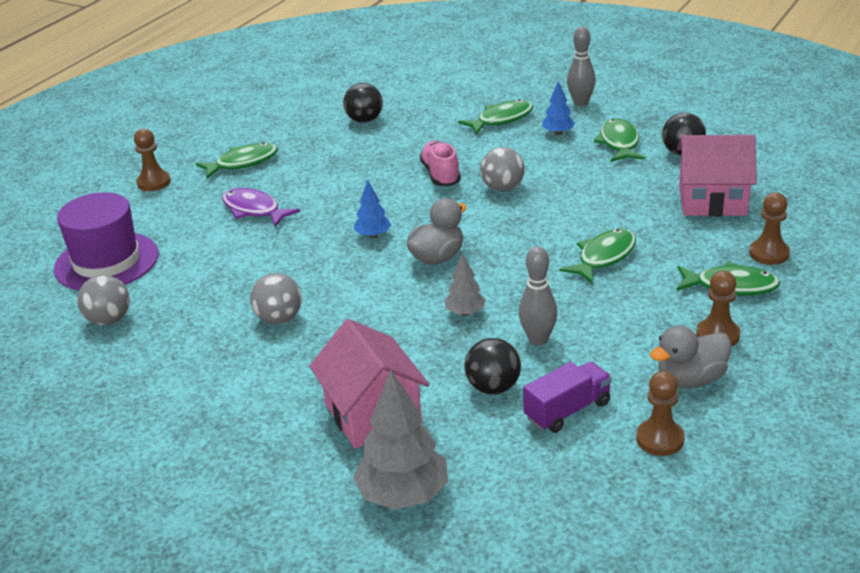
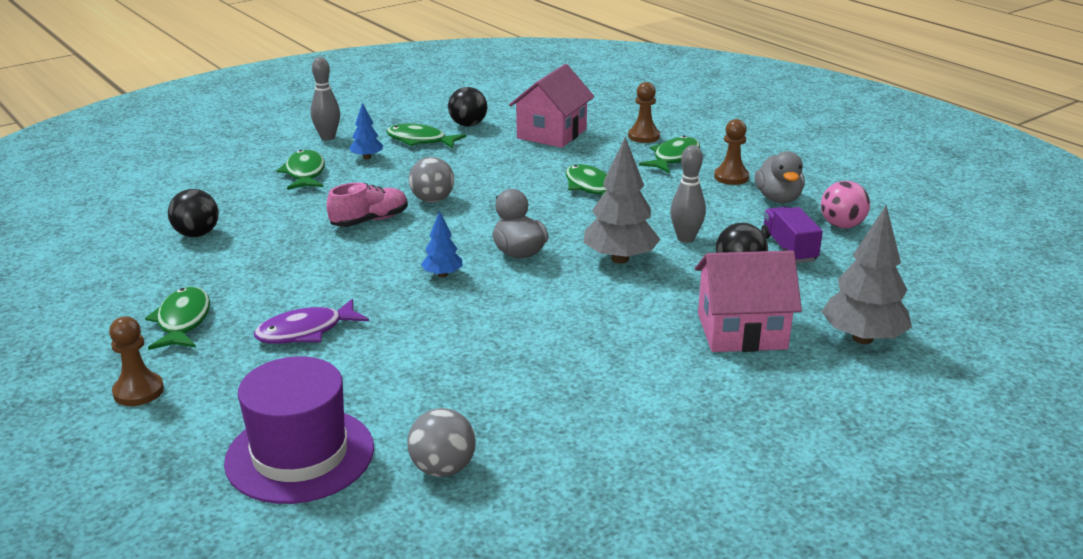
camera: 70 degrees left, 5 degrees down
grey ball [250,273,302,324] -> none
pink shoe [419,140,461,186] -> pink shoe turned 135 degrees clockwise [326,182,408,227]
grey tree [444,253,486,316] -> grey tree [583,137,661,264], size x1.88
brown pawn [636,371,685,456] -> pink ball [821,181,870,229]

